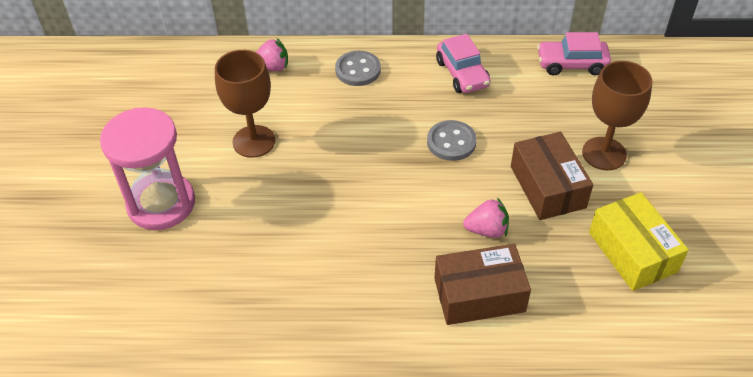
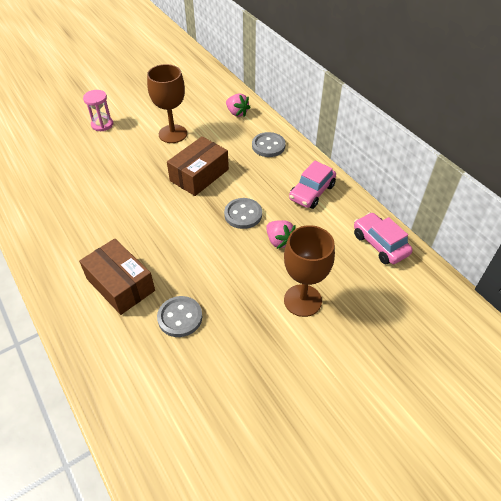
camera: 55 degrees right, 0 degrees up
pink hourglass [100,107,195,230] -> pink hourglass [83,90,113,131], size x0.52
pink strawberry [463,198,509,238] -> pink strawberry moved to [266,220,295,249]
brown box [511,132,593,220] -> brown box moved to [167,136,229,196]
yellow box [589,192,689,291] -> none
none -> grey button [157,296,202,337]

